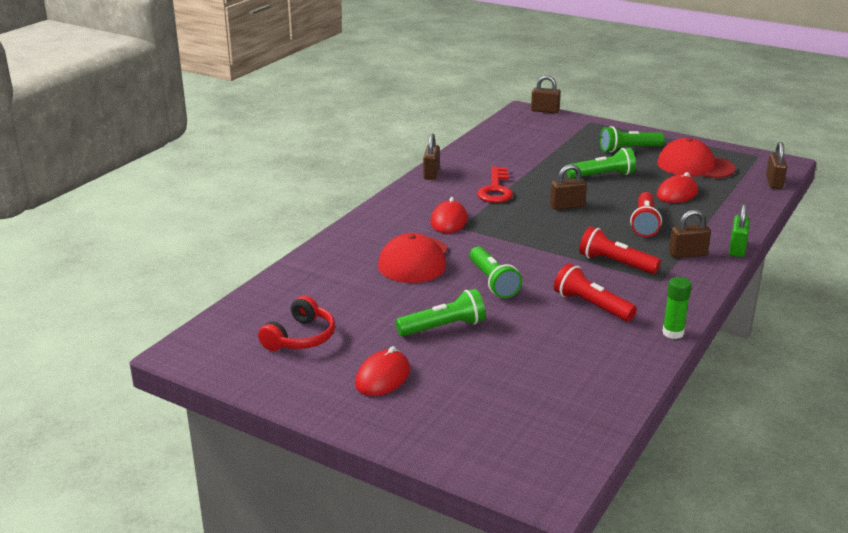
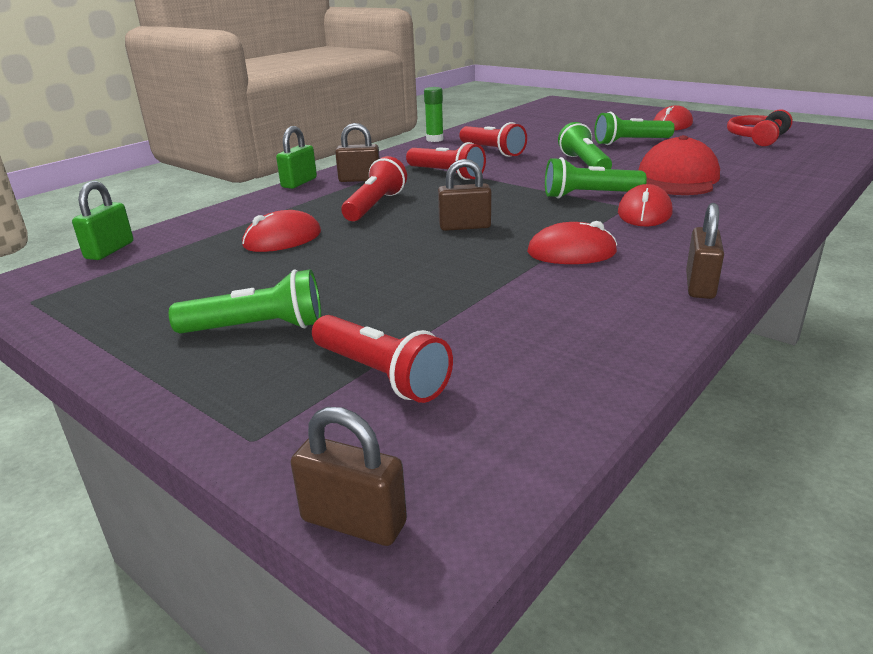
camera: 170 degrees left, 0 degrees up
red key [477,166,513,203] -> red mouse [527,221,617,264]
green flashlight [567,148,636,179] -> green flashlight moved to [545,157,647,198]
red cap [657,138,735,178] -> none
brown padlock [766,142,787,189] -> green padlock [72,181,134,260]
none -> red flashlight [312,315,453,403]

